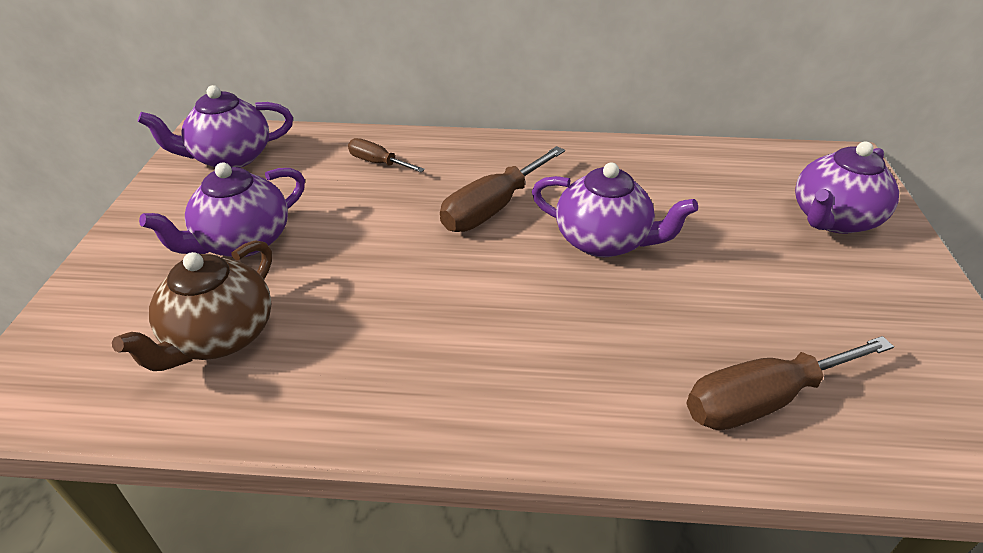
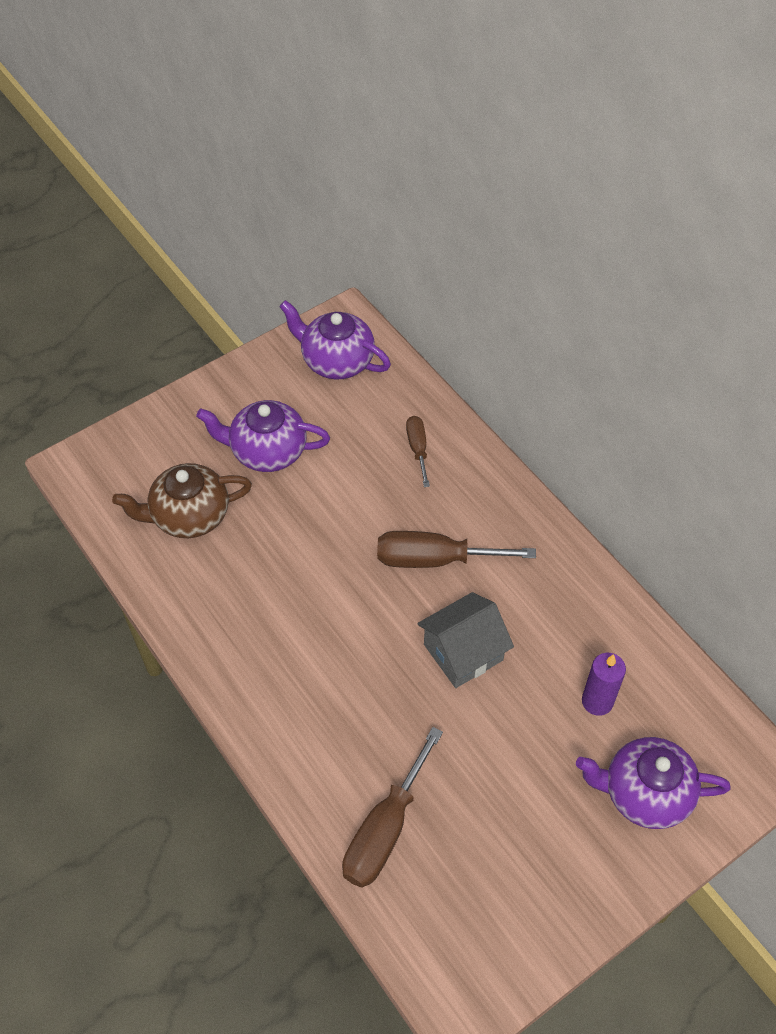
camera: 50 degrees right, 15 degrees up
purple teapot [532,162,698,257] -> grey house [417,592,514,688]
brown screwdriver [686,336,894,431] -> brown screwdriver turned 90 degrees counterclockwise [342,727,443,887]
none -> purple candle [582,653,626,716]

